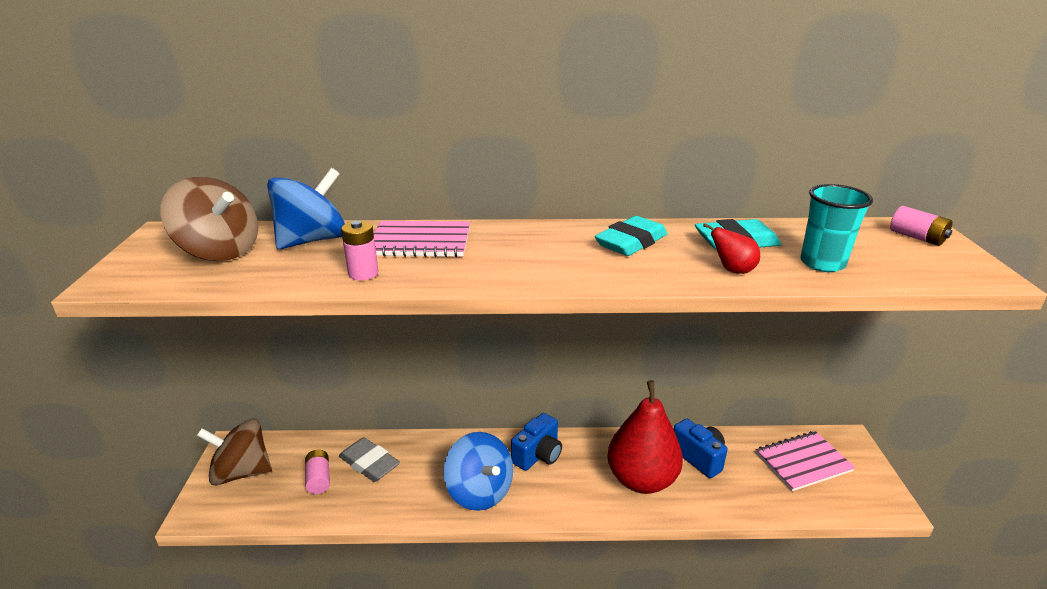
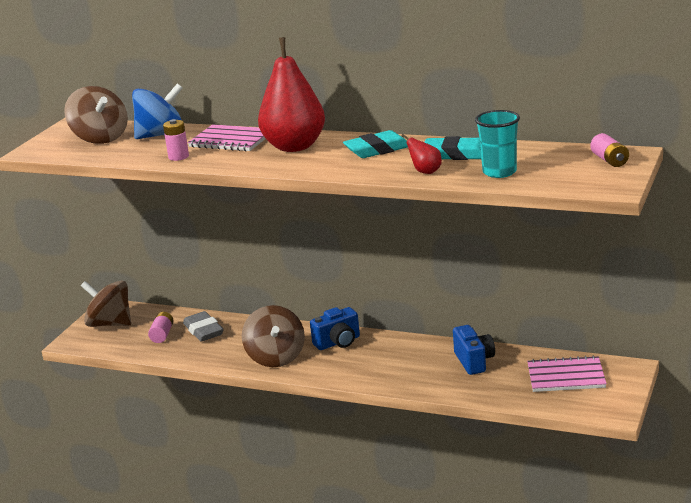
camera: 25 degrees right, 5 degrees down
blue spinning top [443,432,513,511] -> brown spinning top [242,305,305,367]
red pear [607,380,683,494] -> red pear moved to [258,37,325,152]

